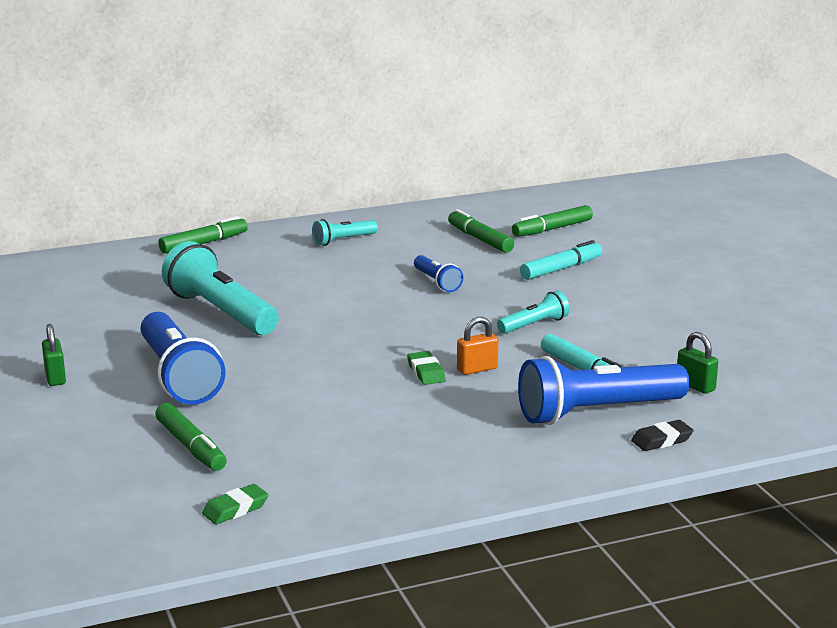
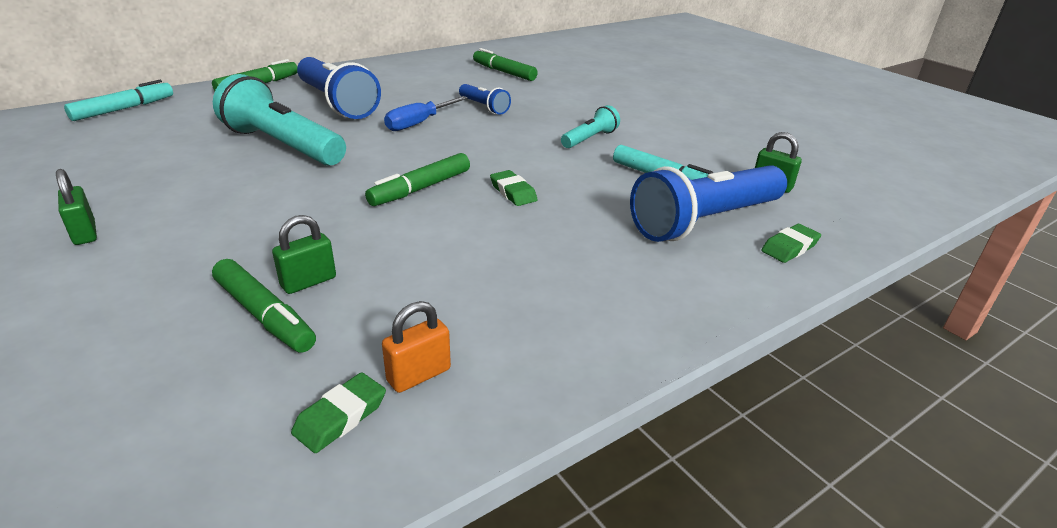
camera: 15 degrees left, 10 degrees up
blue flashlight [141,312,226,405] -> blue flashlight moved to [297,57,381,119]
turquoise flashlight [312,219,378,246] -> none
orange padlock [457,317,498,375] -> orange padlock moved to [382,301,451,393]
green marker [512,205,593,237] -> green marker moved to [365,153,470,206]
turquoise marker [520,240,602,280] -> turquoise marker moved to [64,80,173,121]
black eraser [631,420,694,451] -> green eraser [761,224,821,263]
none -> green padlock [272,215,336,294]
none -> blue screwdriver [384,96,468,131]

